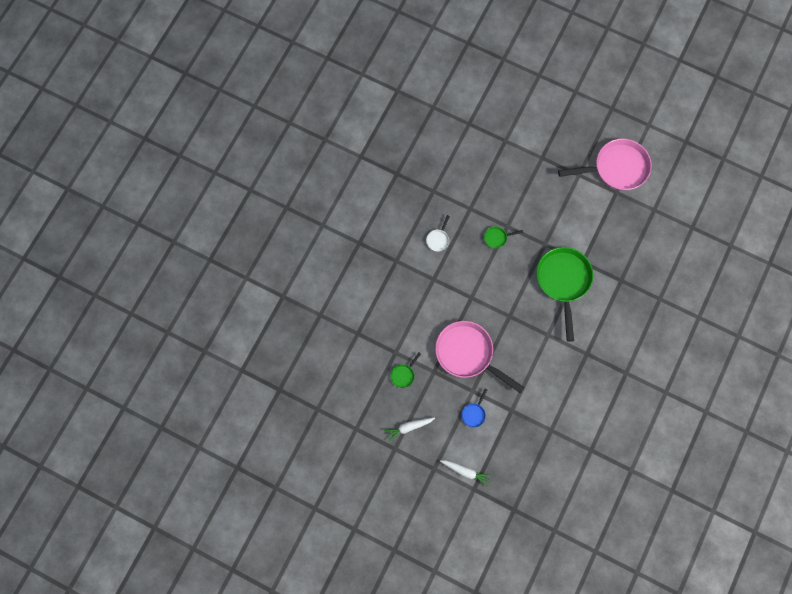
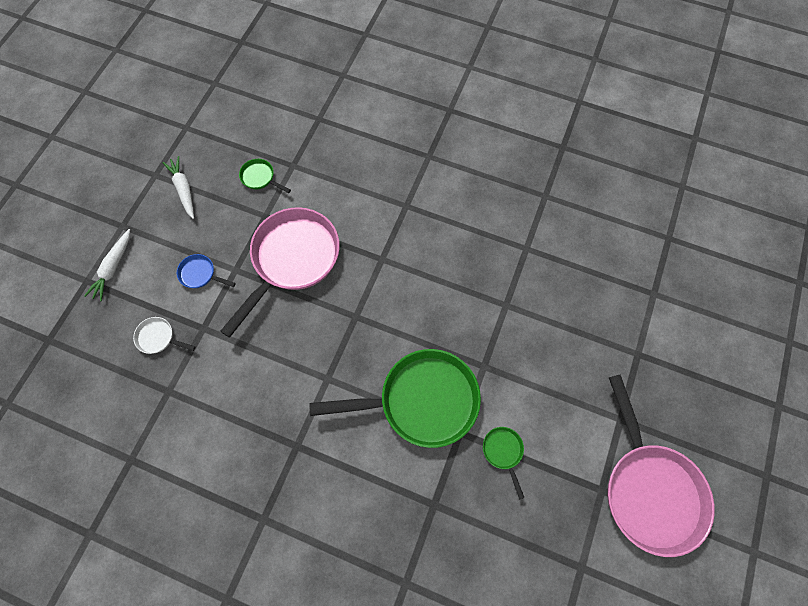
camera: 85 degrees right, 5 degrees down
white pan [426,215,450,251] -> white pan moved to [133,317,195,354]
green pan [484,226,523,248] -> green pan moved to [483,427,524,500]

